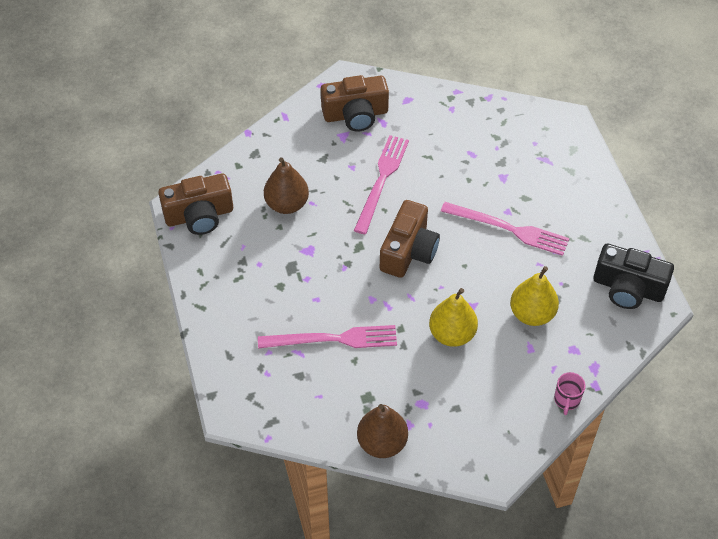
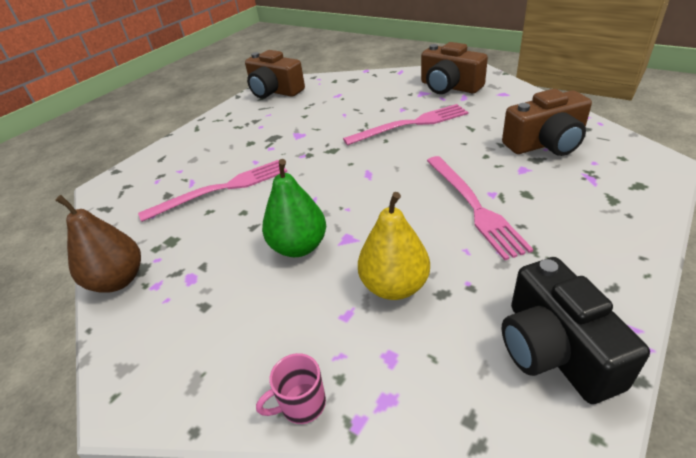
camera: 55 degrees right, 15 degrees down
pink fork [258,325,397,349] -> pink fork turned 75 degrees counterclockwise [138,160,287,222]
brown pear [264,157,309,214] -> none
brown camera [380,200,440,278] -> brown camera moved to [502,89,592,156]
yellow pear [429,288,478,347] -> green pear [262,159,326,257]

